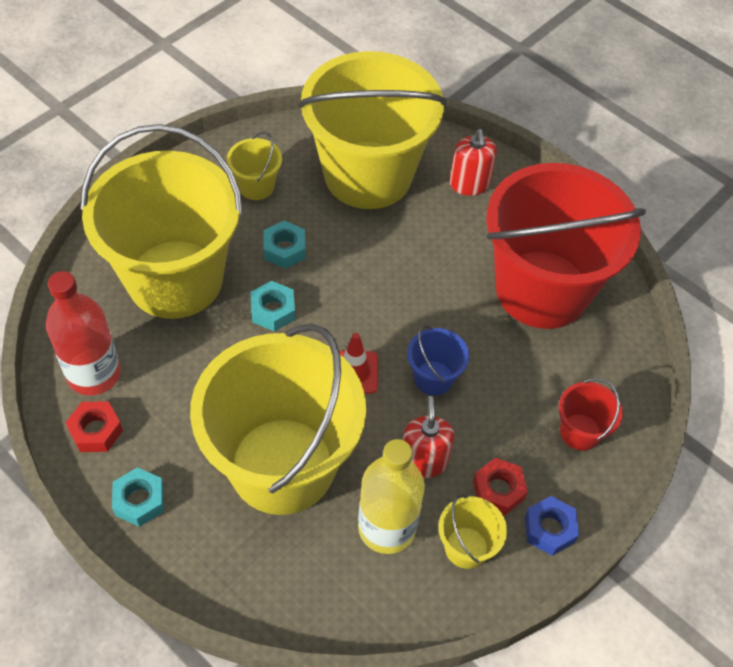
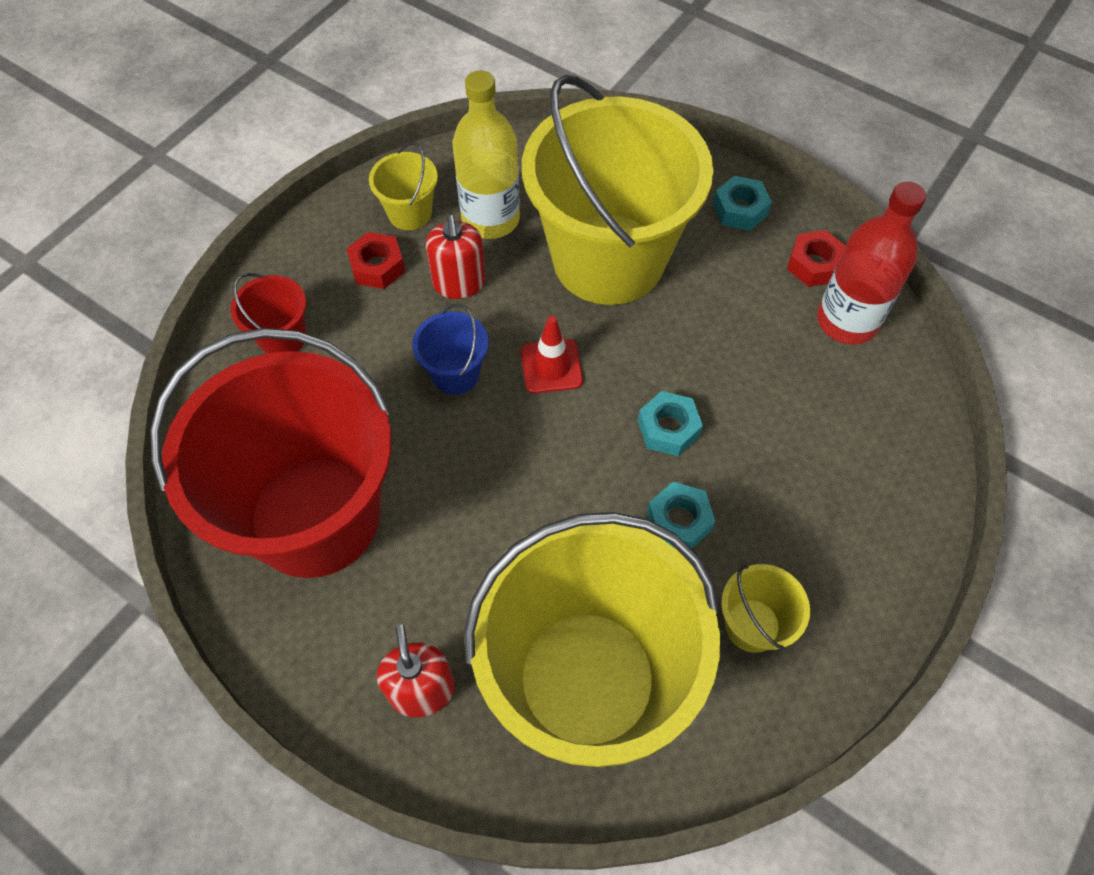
camera: 175 degrees right, 5 degrees up
yellow bucket [80,124,243,319] -> none
blue nut [525,496,579,556] -> none

